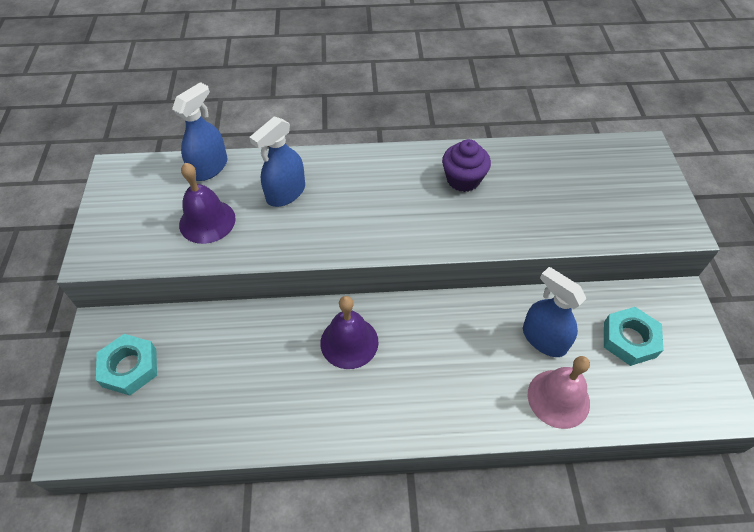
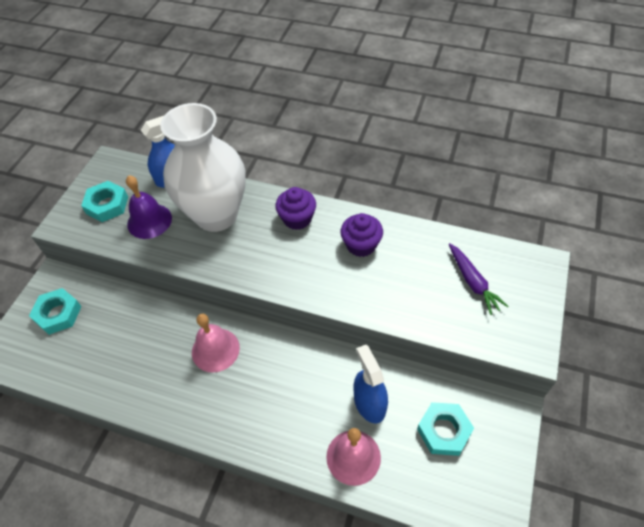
camera: 25 degrees right, 0 degrees up
blue spray bottle [249,116,305,207] -> white vase [160,103,246,232]
purple bell [320,296,379,369] -> pink bell [192,314,240,373]
none -> turquoise nut [81,181,128,222]
none -> purple cupcake [275,187,316,230]
none -> purple carrot [449,243,509,315]

